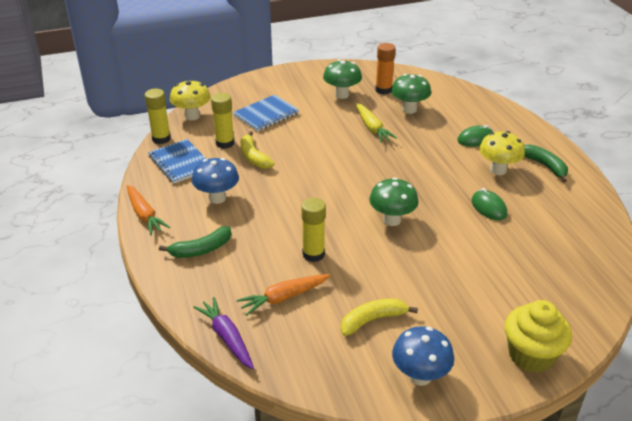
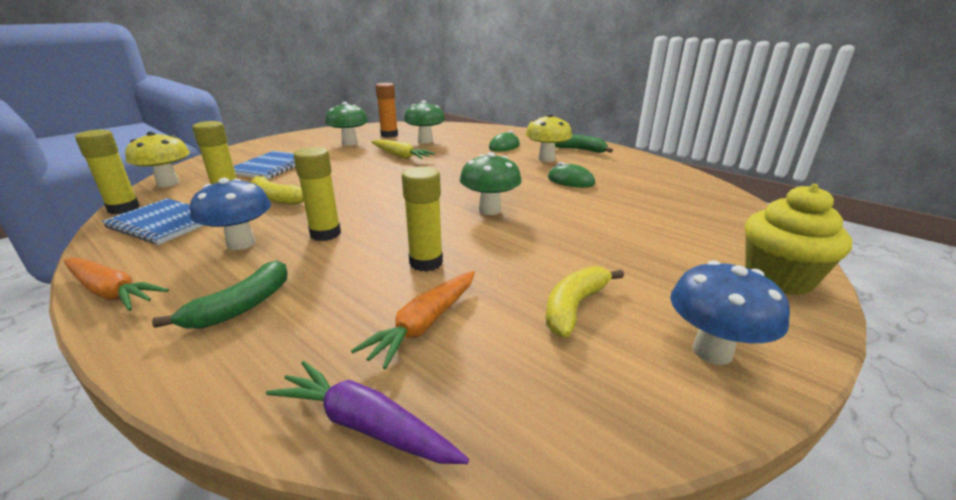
camera: 30 degrees left, 10 degrees down
none -> yellow glue stick [293,147,341,241]

